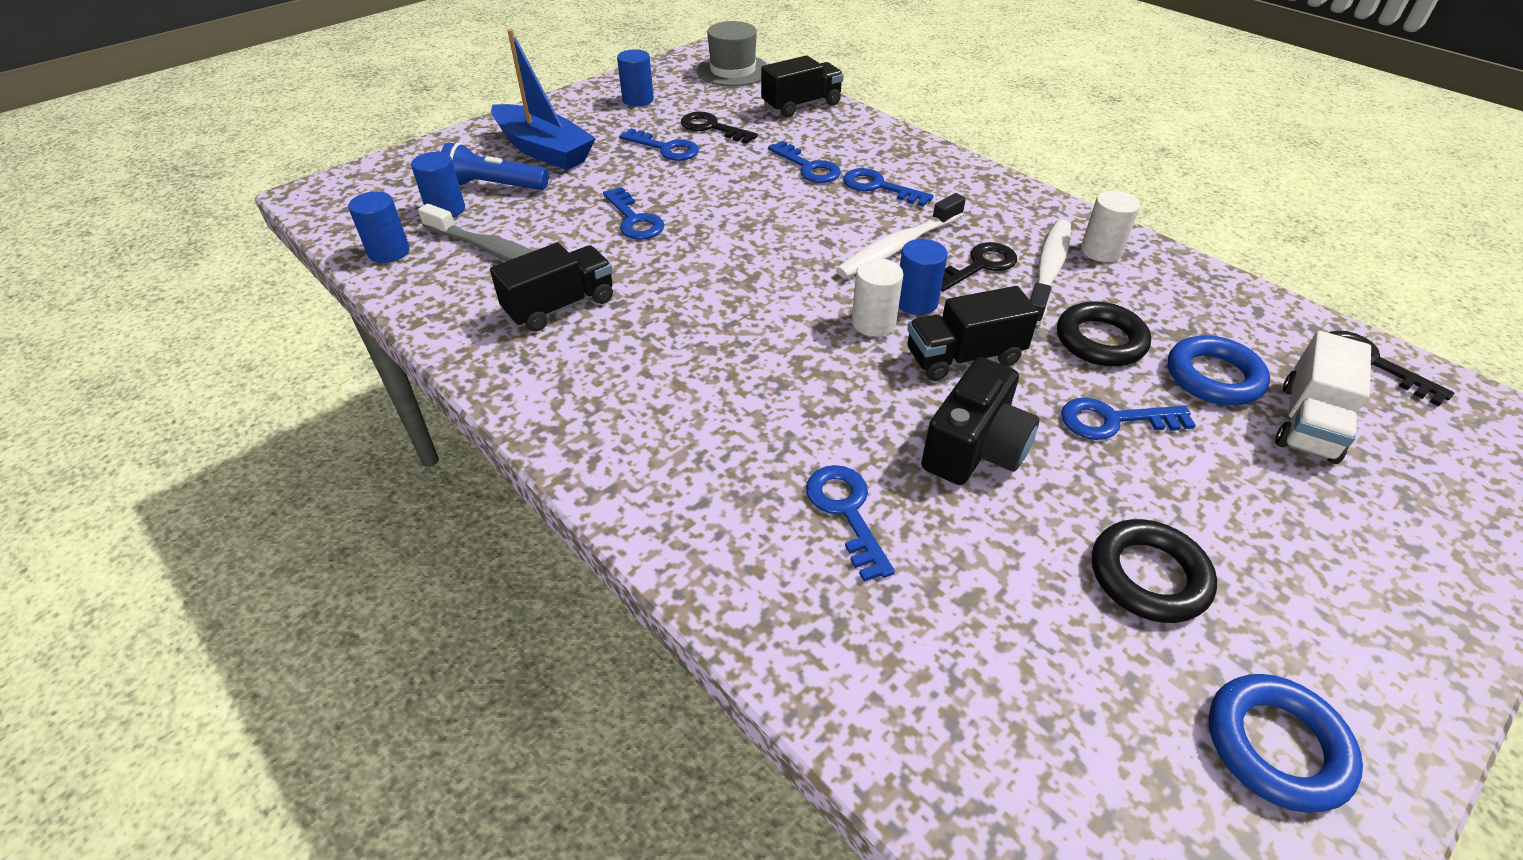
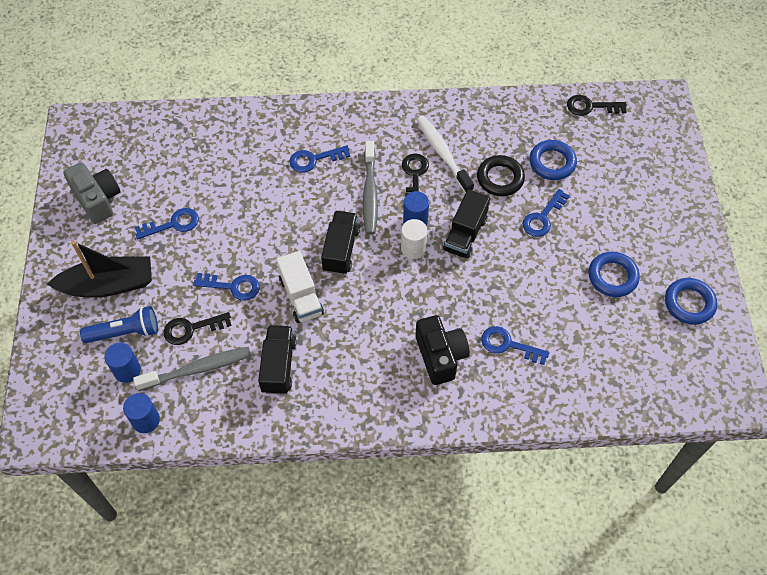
camera: 50 degrees left, 15 degrees up
blue flashlight [441,142,549,190] -> blue flashlight turned 150 degrees counterclockwise [80,306,158,343]
blue boat [491,29,596,170] -> black boat [47,241,152,298]
blue cylinder [617,49,654,107] -> grey camera [63,162,120,224]
black key [681,111,758,144] -> black key moved to [163,312,232,345]
grey hat [696,21,767,86] -> none
black truck [761,55,844,117] -> black truck moved to [321,211,360,275]
blue key [768,141,841,183] -> none
white toothbrush [836,193,966,278] -> grey toothbrush [363,141,378,235]
black camera [921,357,1039,485] -> black camera moved to [415,315,470,385]
white cylinder [1081,191,1140,262] -> none
black ring [1092,519,1217,623] -> blue ring [589,252,640,297]
white truck [1276,331,1371,464] -> white truck moved to [276,251,324,323]

